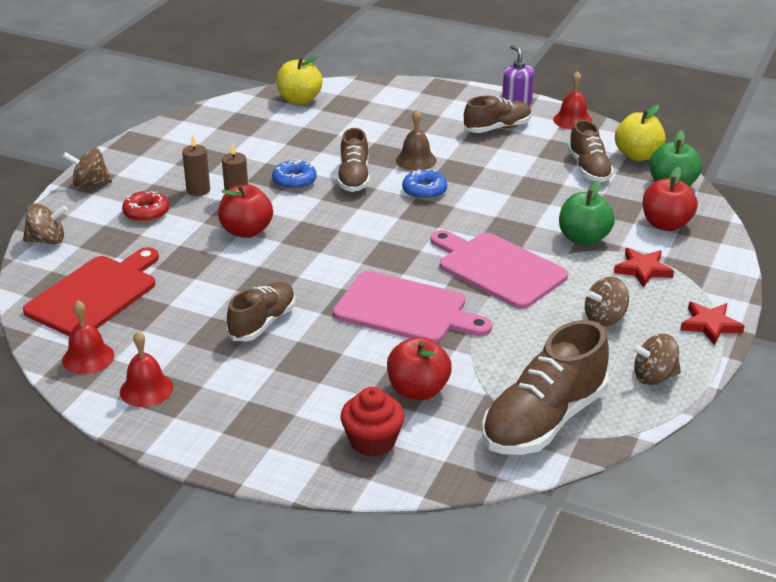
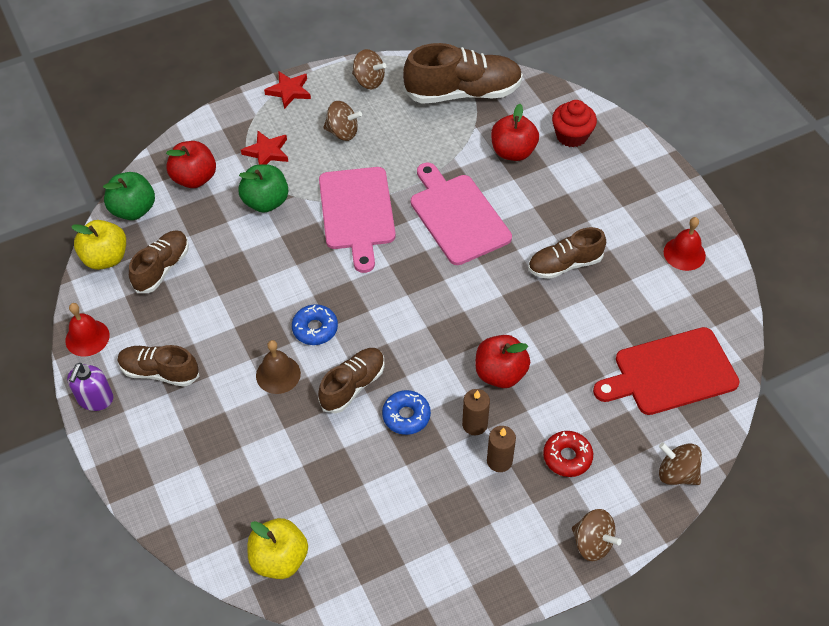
camera: 140 degrees left, 20 degrees up
red bell [62,300,114,374] -> none

